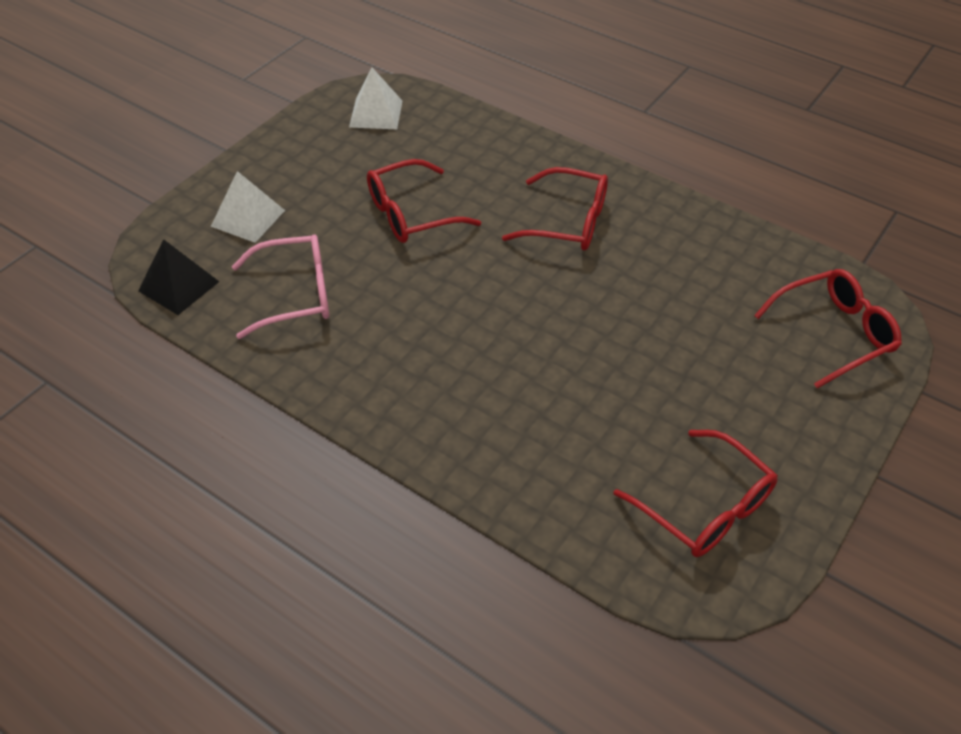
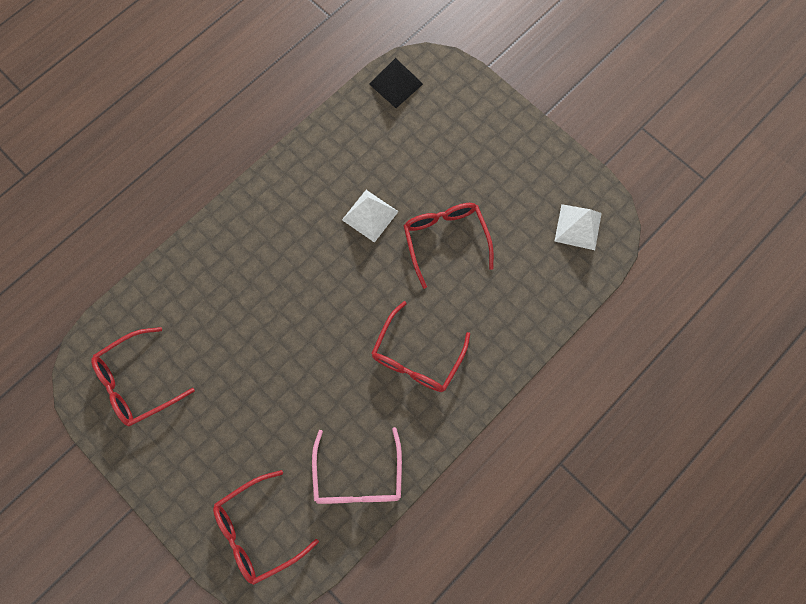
camera: 100 degrees right, 25 degrees up
white pyramid [211,171,285,243] -> white pyramid moved to [342,190,399,243]
pink glasses [232,234,329,339] -> pink glasses moved to [312,427,402,504]
red glasses [754,269,902,388] -> red glasses turned 75 degrees clockwise [213,470,319,585]

